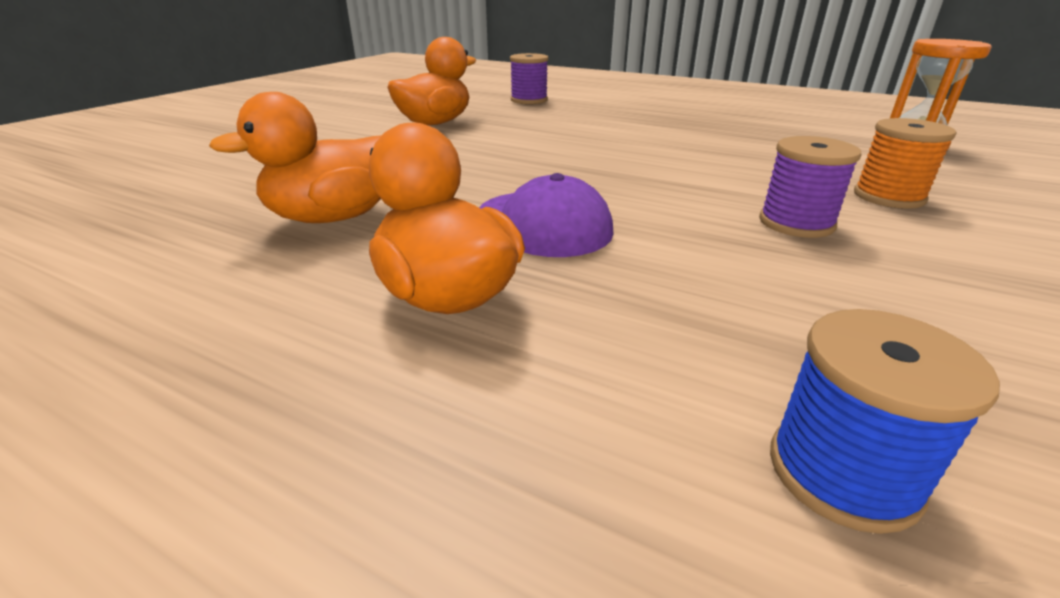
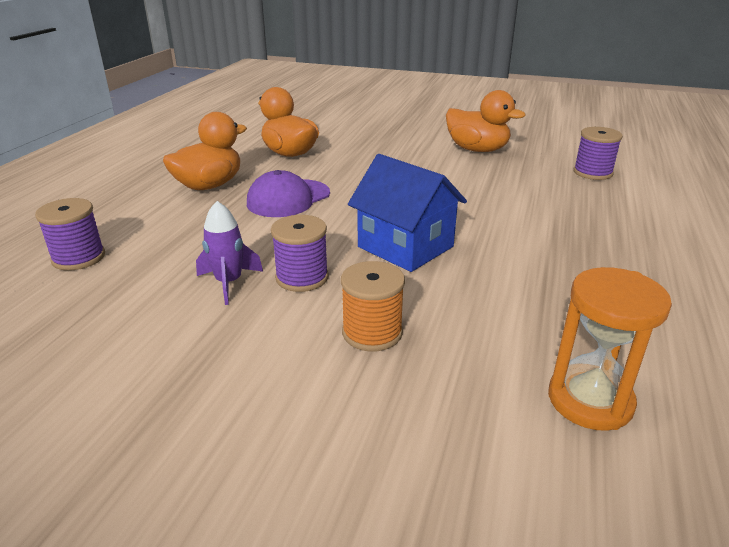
camera: 80 degrees right, 0 degrees up
blue spool [770,309,1000,534] -> purple spool [35,198,105,270]
none -> purple rocket [196,201,263,305]
none -> blue house [348,154,467,272]

